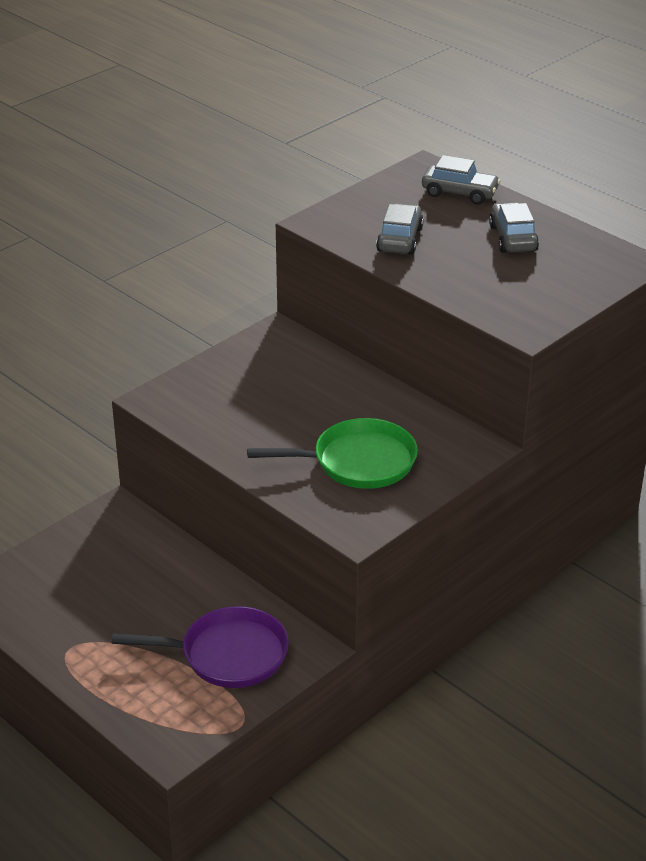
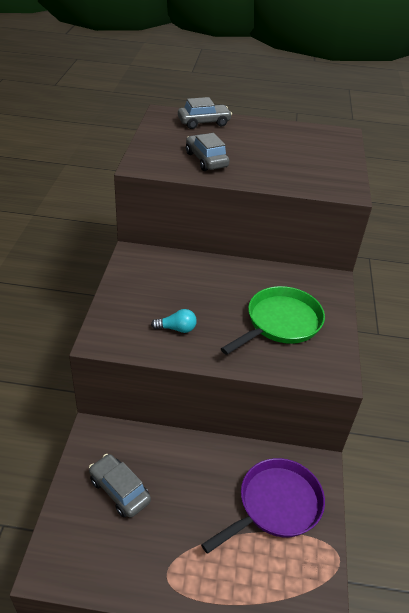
camera: 40 degrees left, 5 degrees up
grey car [489,202,539,253] -> grey car moved to [89,454,151,518]
none -> turquoise light bulb [151,309,197,333]

